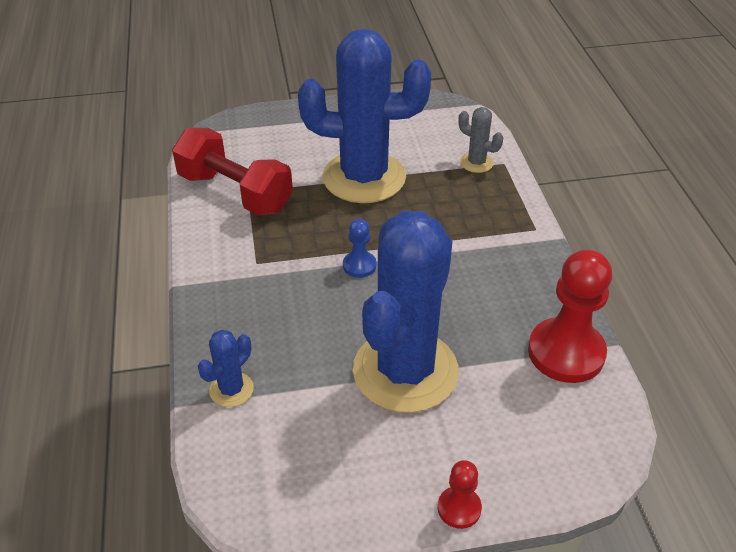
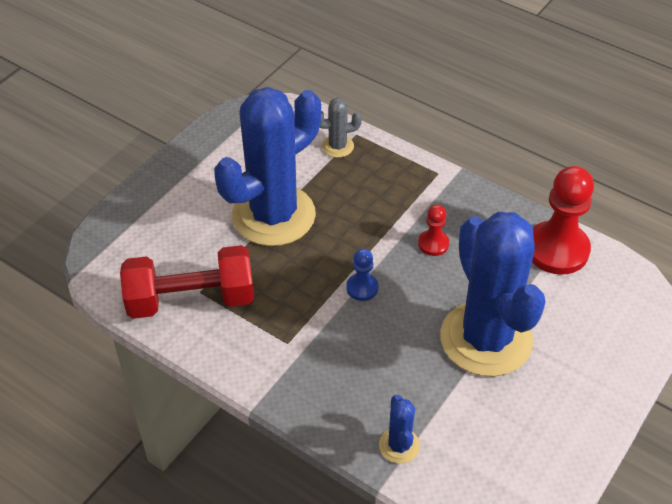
camera: 45 degrees left, 5 degrees up
red pawn [438,460,482,529] -> red pawn moved to [418,204,449,256]

